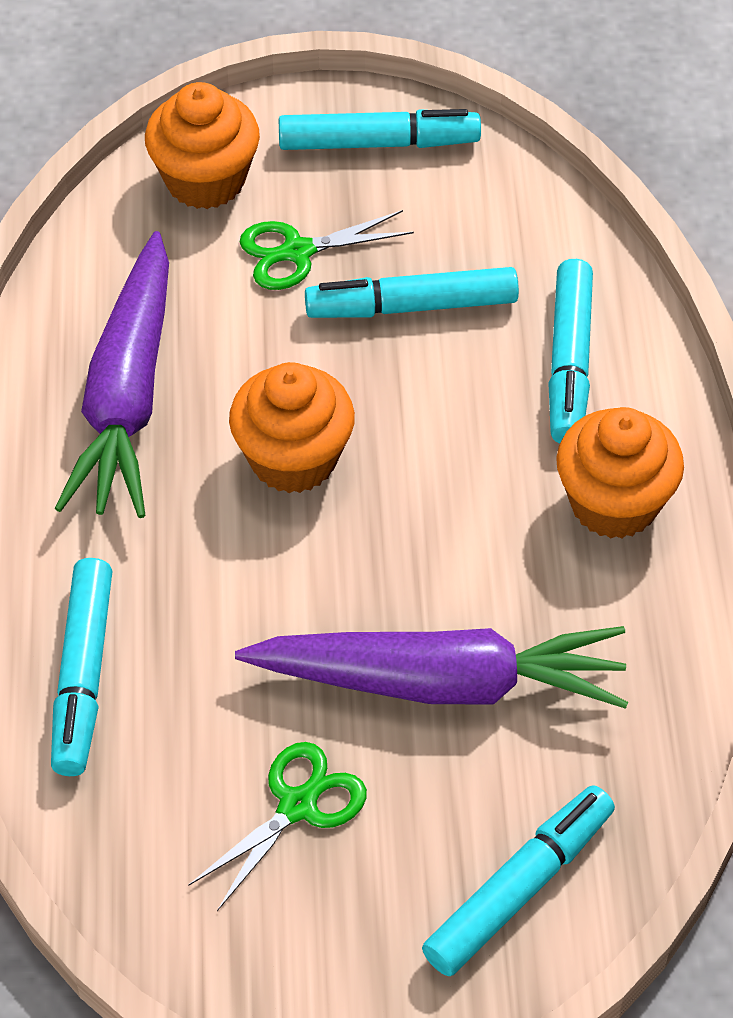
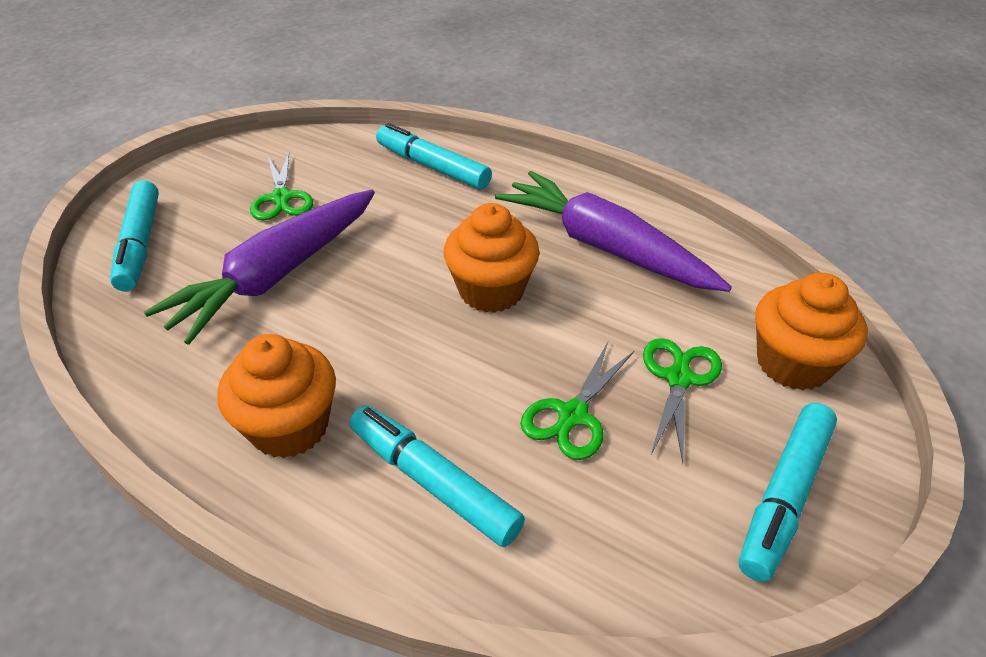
camera: 125 degrees right, 10 degrees down
turquoise marker [305,267,519,318] -> green scissors [520,342,634,460]

